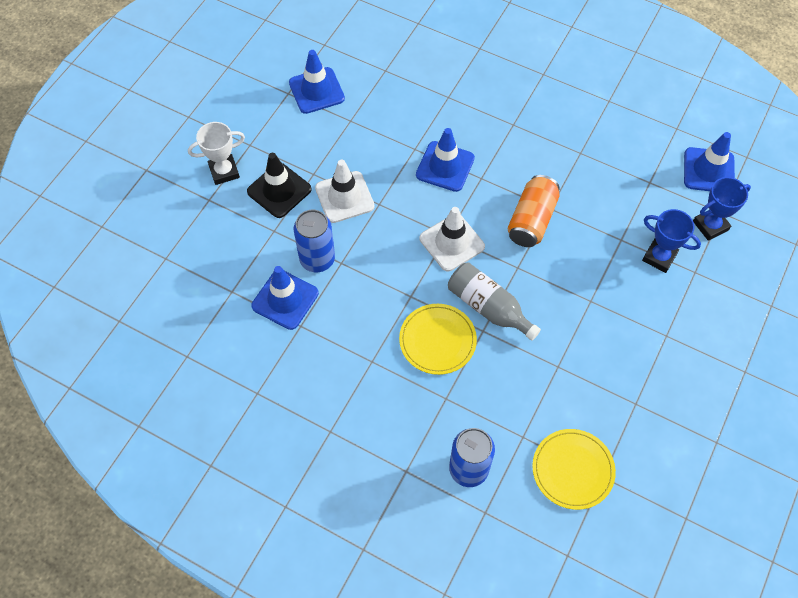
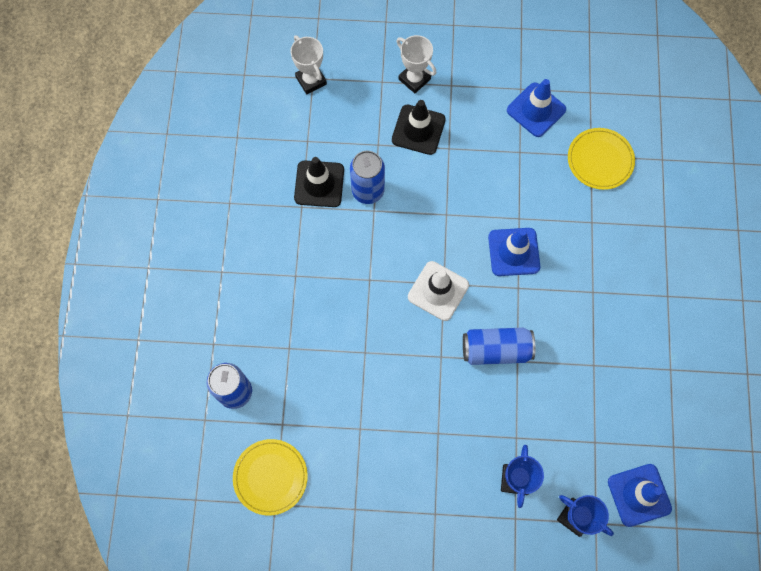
camera: 65 degrees right, 10 degrees up
blue traffic cone [251,266,319,330] -> black traffic cone [294,157,344,207]
white traffic cone [315,160,375,223] -> none
yellow plate [399,304,477,375] -> yellow plate moved to [568,128,635,190]
grey bottle [448,262,541,341] -> none
orange can [508,175,560,247] -> blue can [463,328,535,365]
none -> white trophy [290,35,327,94]

